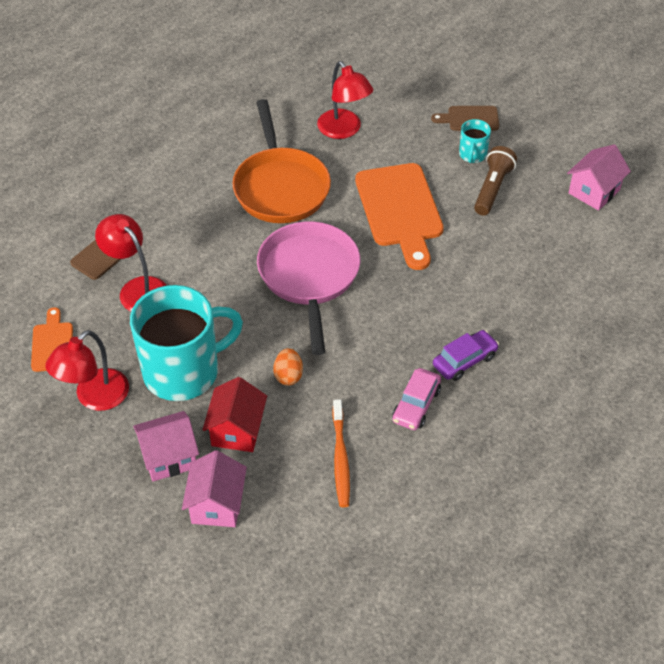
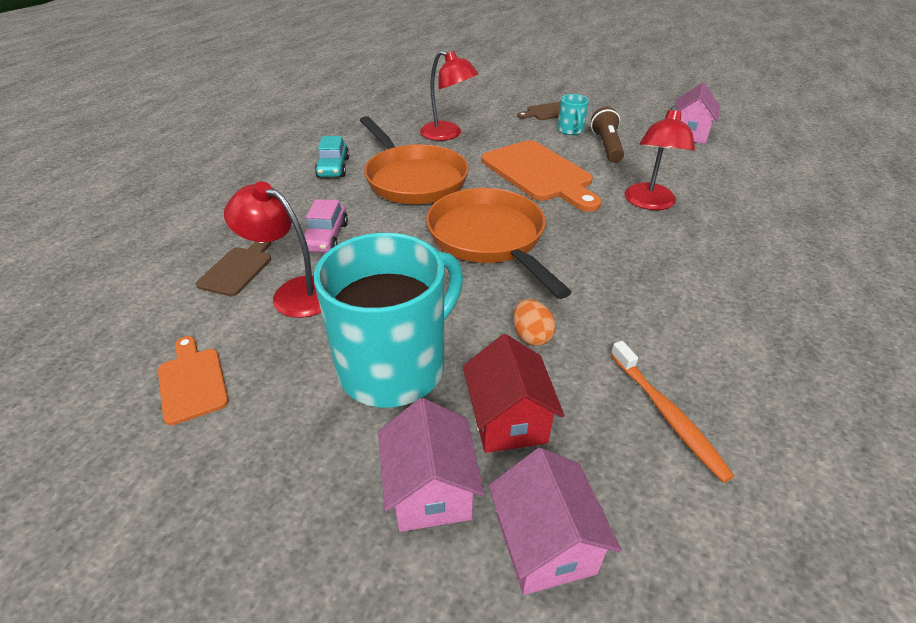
camera: 20 degrees left, 10 degrees down
red lamp [45,330,129,411] -> red lamp moved to [624,106,695,210]
pink house [133,411,199,481] -> pink house turned 60 degrees counterclockwise [378,398,485,532]
pink pan [257,222,360,355] -> orange pan [426,188,572,299]
pink car [392,368,441,430] -> pink car moved to [300,199,348,253]
purple car [433,330,499,381] -> none
none -> turquoise car [315,136,349,177]

